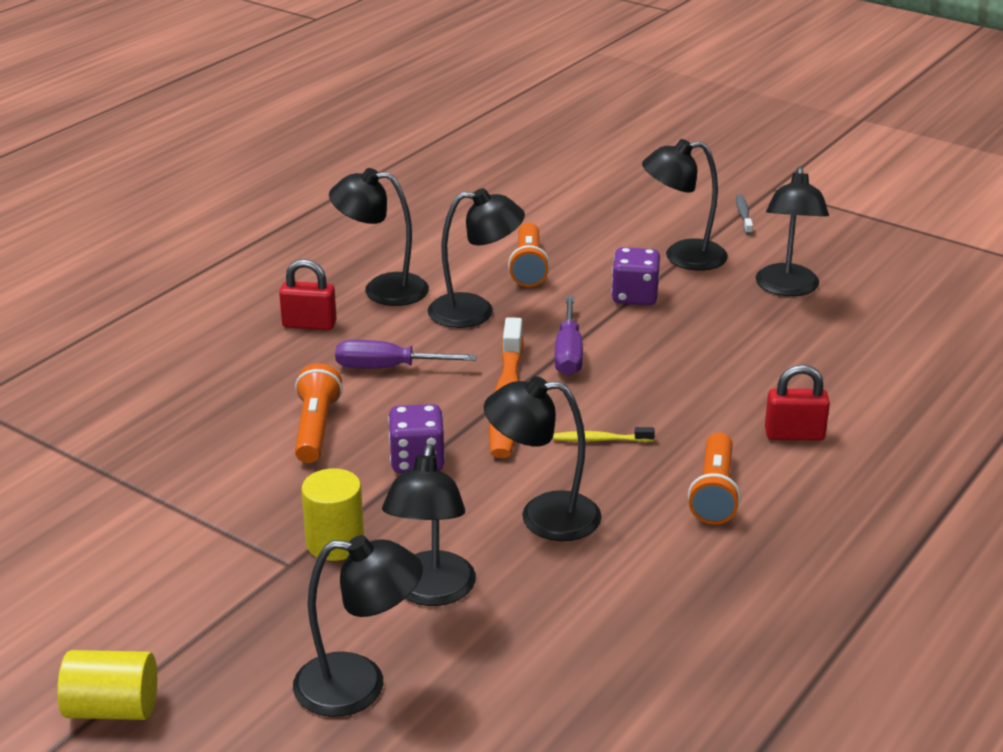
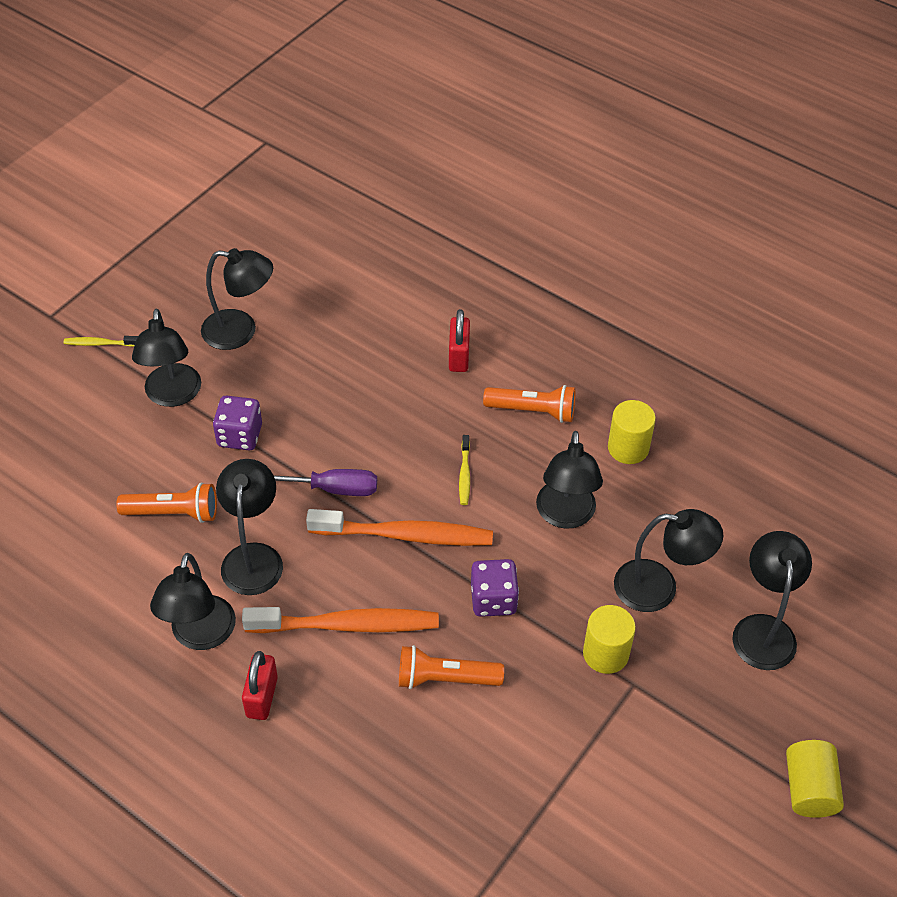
camera: 90 degrees left, 20 degrees up
purple screwdriver [335,340,477,368] -> orange toothbrush [242,607,439,633]
grey toothbrush [736,194,753,235] -> yellow toothbrush [64,336,138,347]
none -> yellow cylinder [608,400,656,464]

